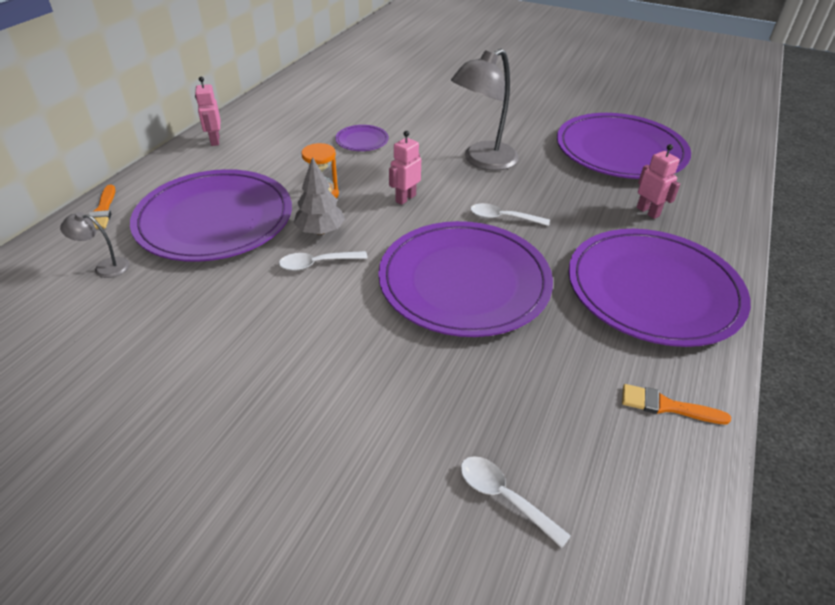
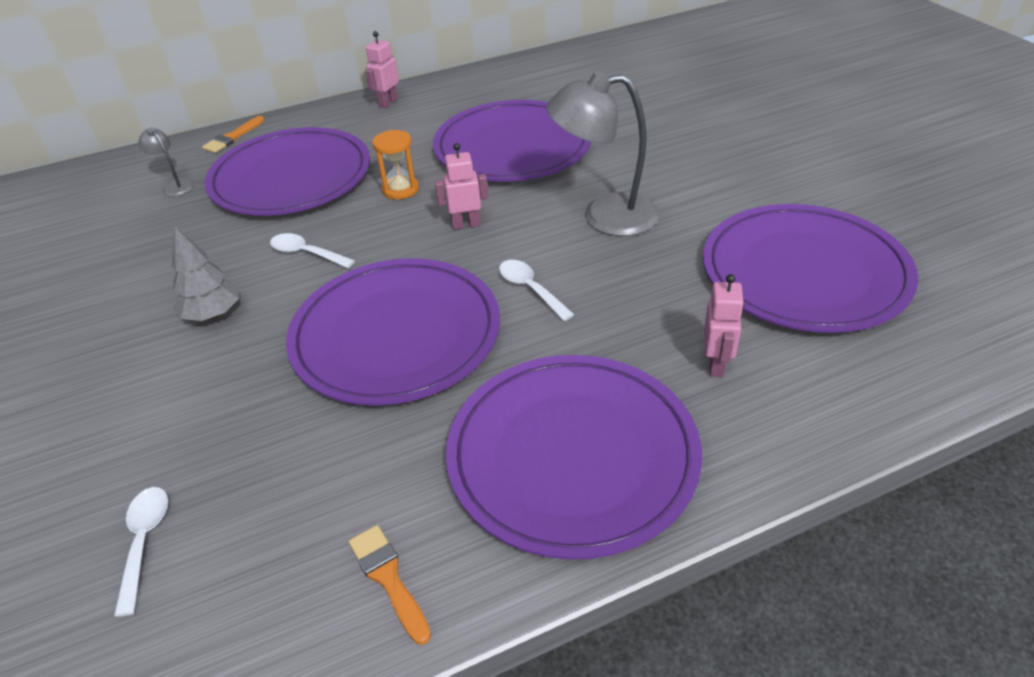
camera: 45 degrees right, 0 degrees up
grey tree [293,157,345,235] -> grey tree moved to [171,227,239,321]
purple plate [335,125,389,151] -> purple plate [433,100,591,182], size x2.42

